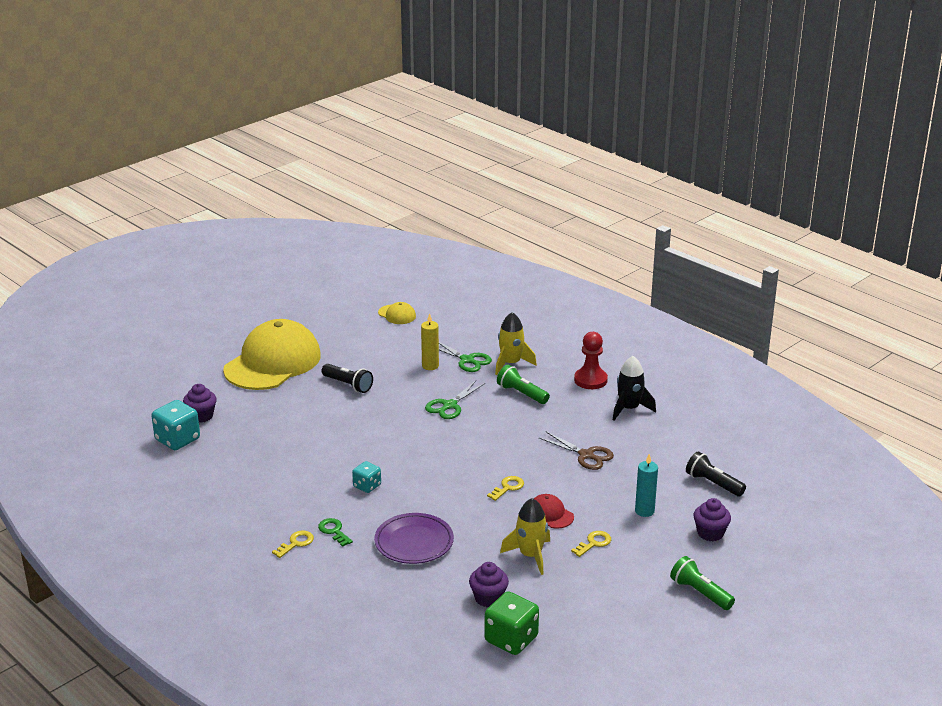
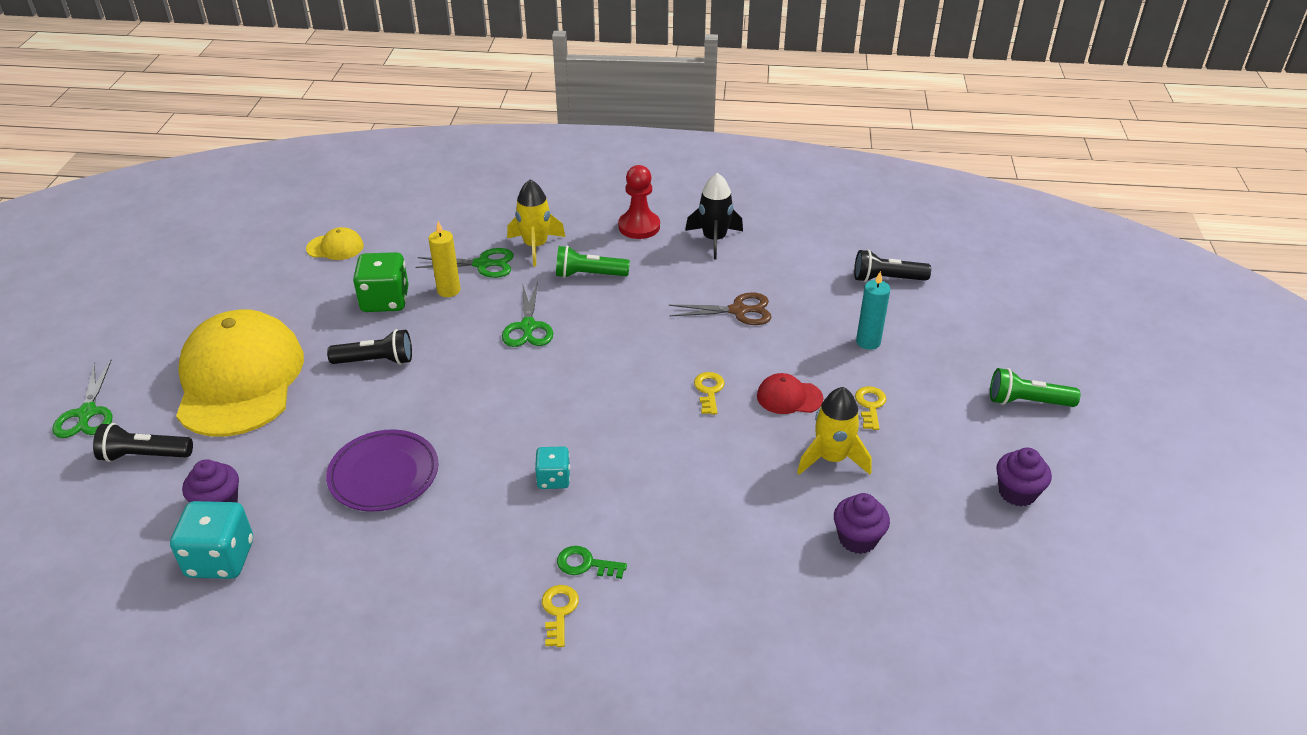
camera: 40 degrees left, 10 degrees up
purple plate [374,513,454,564] -> purple plate moved to [326,429,438,512]
green dice [484,591,539,655] -> green dice moved to [353,252,409,312]
purple cupcake [694,498,731,541] -> purple cupcake moved to [996,448,1052,507]
none -> green scissors [52,360,112,438]
none -> black flashlight [93,423,193,462]

